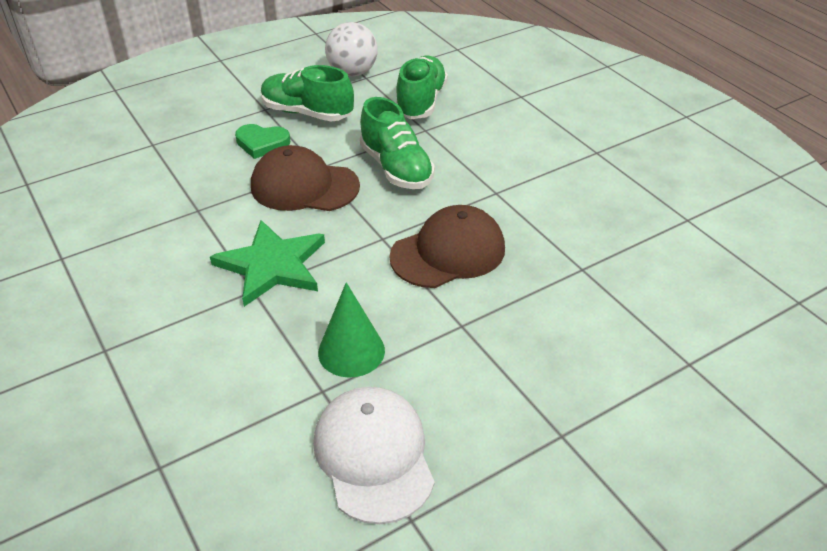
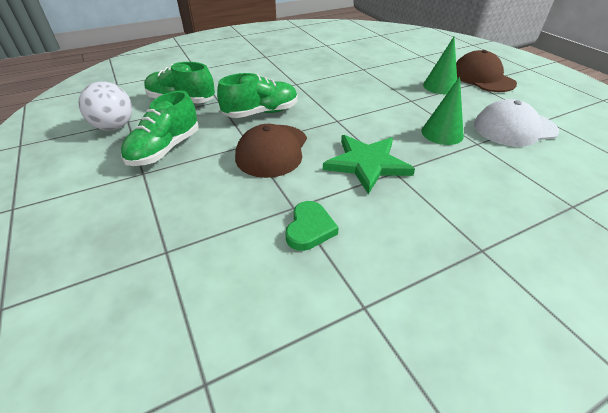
camera: 85 degrees left, 0 degrees up
green heart [235,124,290,159] -> green heart moved to [286,201,339,251]
brown cap [389,205,505,288] -> brown cap moved to [456,50,517,92]
none -> green cone [423,37,457,94]

